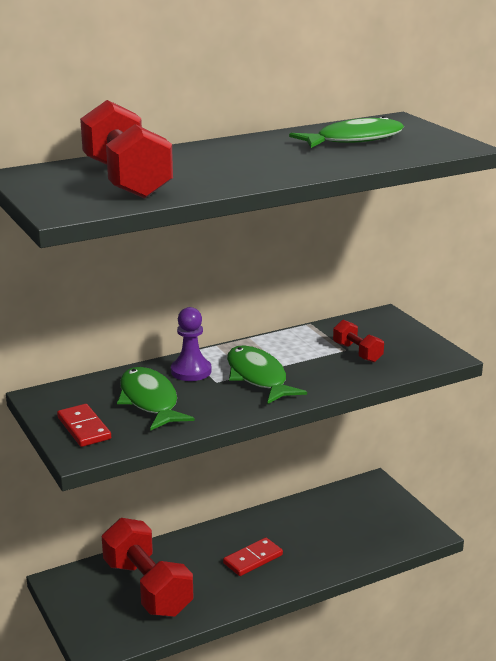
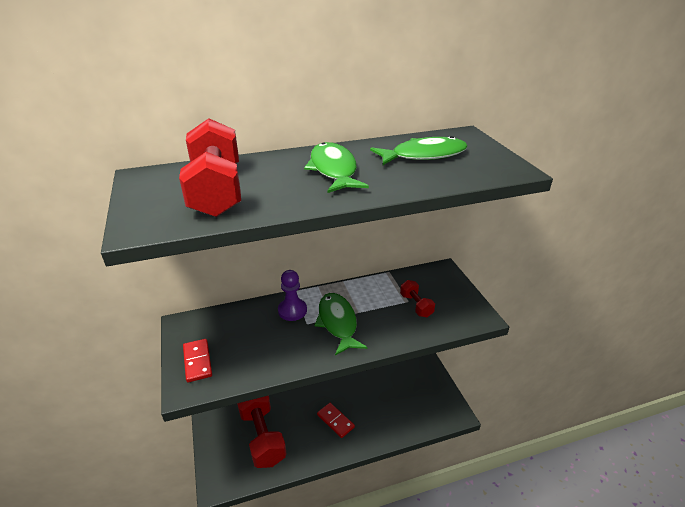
camera: 10 degrees right, 10 degrees up
green fish [117,367,195,430] -> green fish moved to [304,142,369,193]
red domino [223,537,283,576] -> red domino turned 75 degrees clockwise [317,403,355,438]

